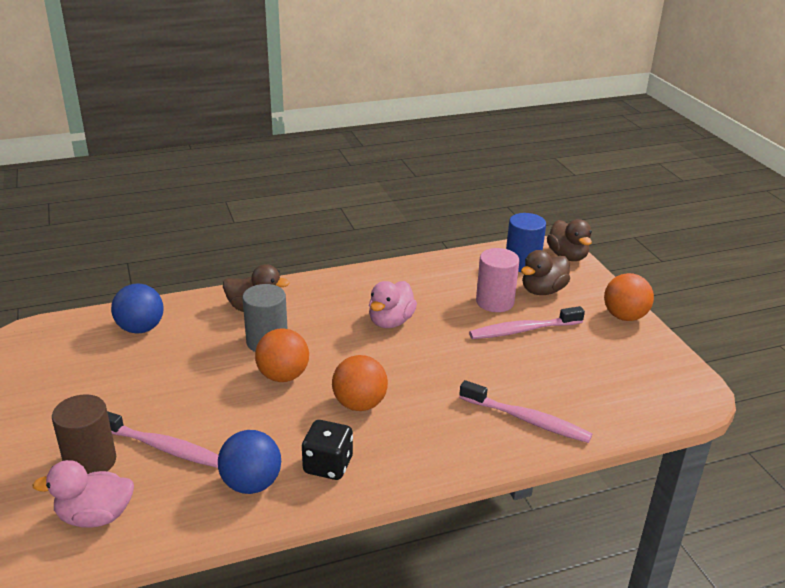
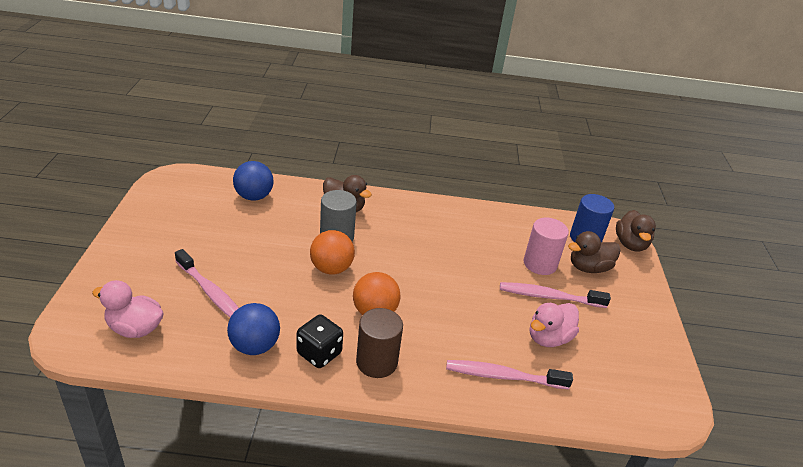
camera: 20 degrees right, 5 degrees up
brown cylinder [52,394,116,474] -> brown cylinder moved to [356,308,403,378]
pink duck [369,281,417,328] -> pink duck moved to [530,303,579,347]
pink toothbrush [459,380,592,443] -> pink toothbrush turned 135 degrees clockwise [446,360,573,389]
orange ball [604,273,654,321] -> none

